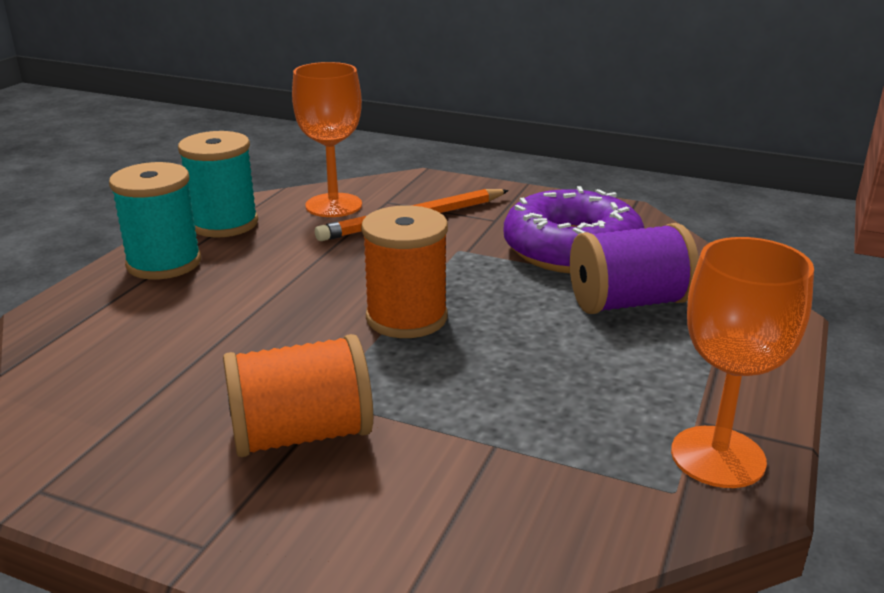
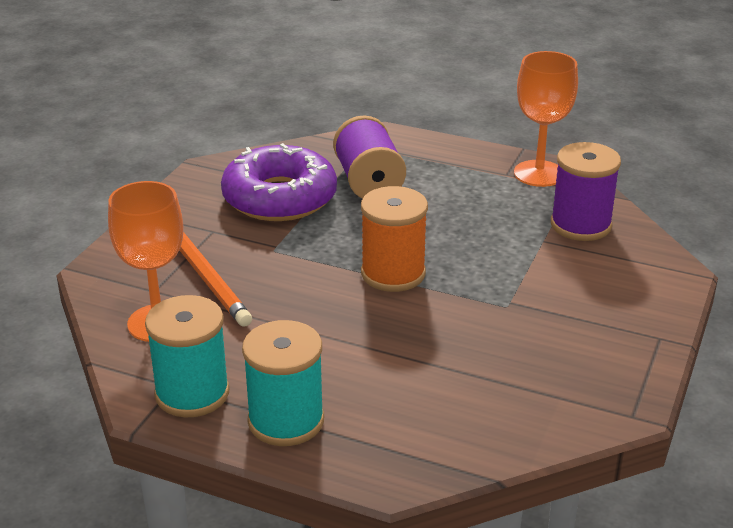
camera: 90 degrees left, 5 degrees up
orange spool [223,334,373,457] -> none
none -> purple spool [551,142,621,241]

